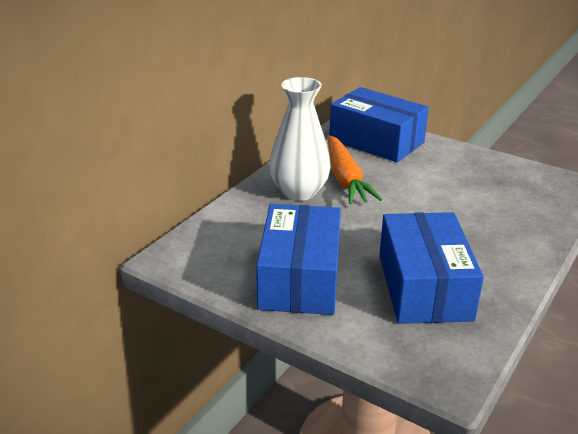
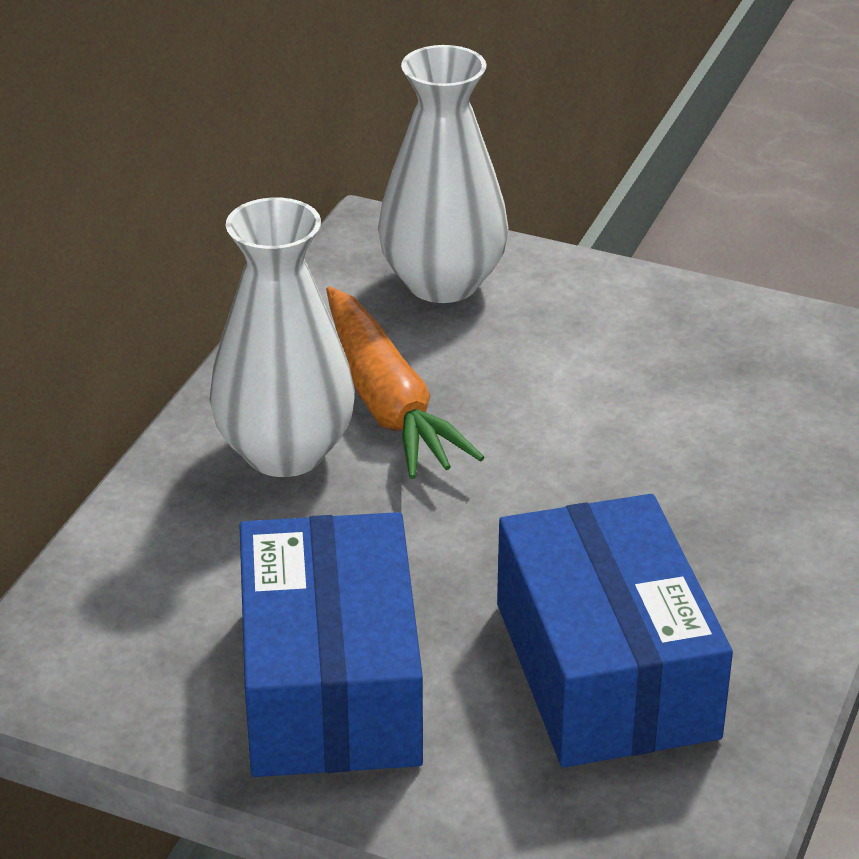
camera: 10 degrees left, 5 degrees up
blue box [329,87,429,162] -> white vase [378,45,508,303]

